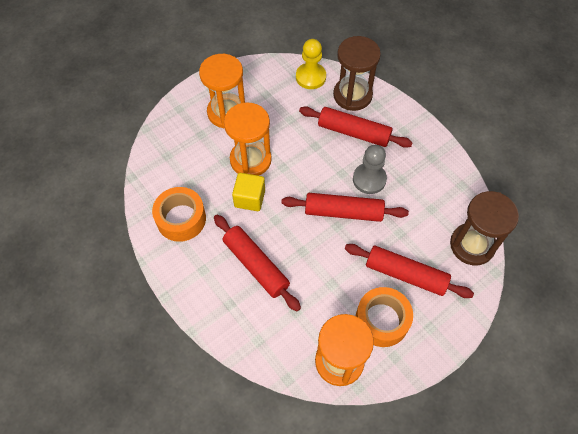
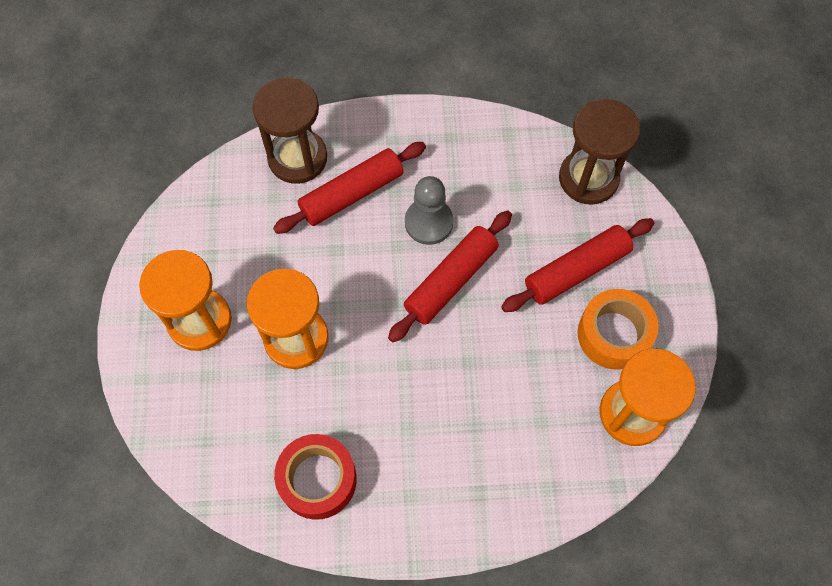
camera: 55 degrees left, 5 degrees up
orange tape [152,187,206,242] -> red tape [274,434,357,520]
red rolling pin [214,215,301,312] -> none
yellow cube [232,173,265,211] -> none
yellow pawn [296,39,326,89] -> none

